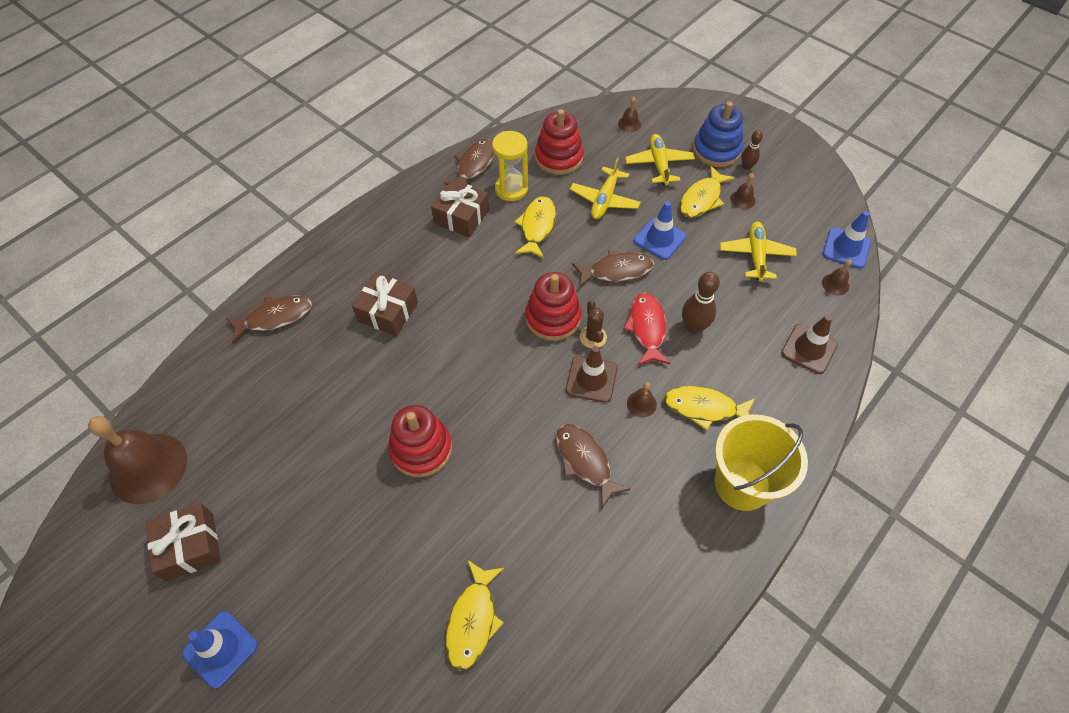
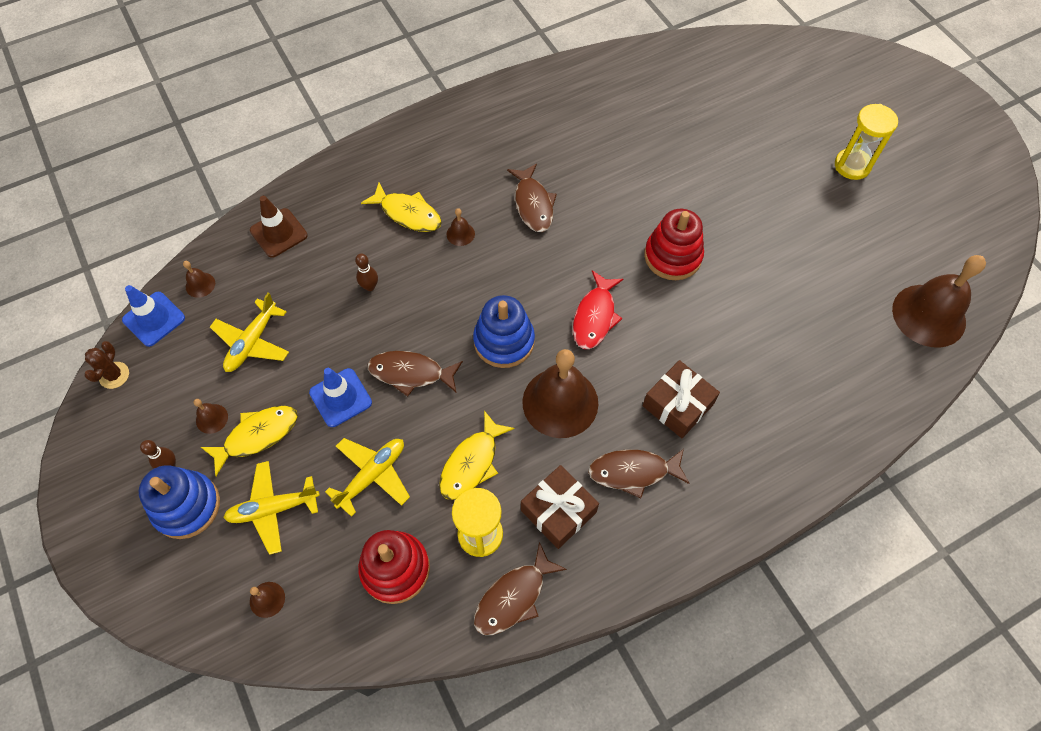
camera: 160 degrees left, 5 degrees up
brown gift [146,503,221,581] -> none
blue traffic cone [182,611,258,689] -> yellow hourglass [835,104,898,180]
brown fish [226,295,312,343] -> brown fish moved to [588,449,690,498]
yellow fish [446,560,504,671] -> none
red stacking toy [525,272,581,341] -> blue stacking toy [473,295,535,368]
brown traffic cone [566,346,618,403] -> none
brown cactus [580,300,607,348] -> brown cactus moved to [84,341,129,389]
red fish [623,293,670,365] -> red fish moved to [573,270,623,349]
yellow plane [625,134,695,185] -> yellow plane turned 60 degrees clockwise [223,461,320,555]
brown bowling pin [682,272,720,334] -> brown bowling pin [355,253,378,291], size x0.61
yellow bucket [715,414,808,511] -> none
none -> brown bell [522,349,598,438]

